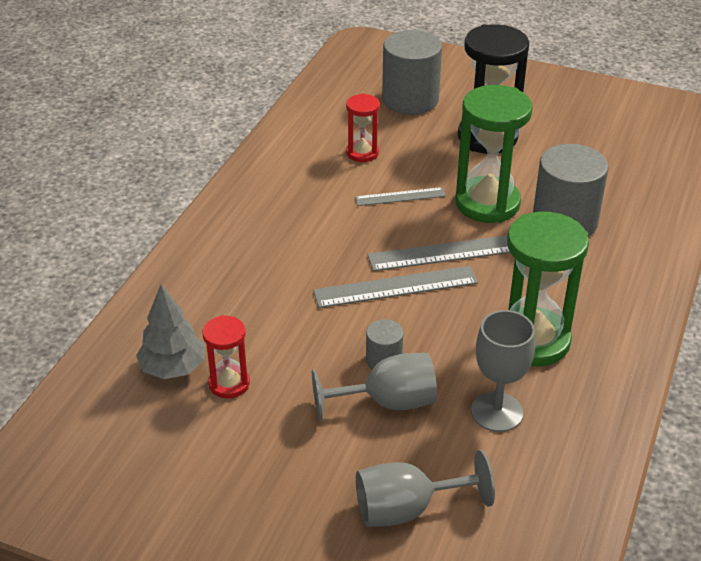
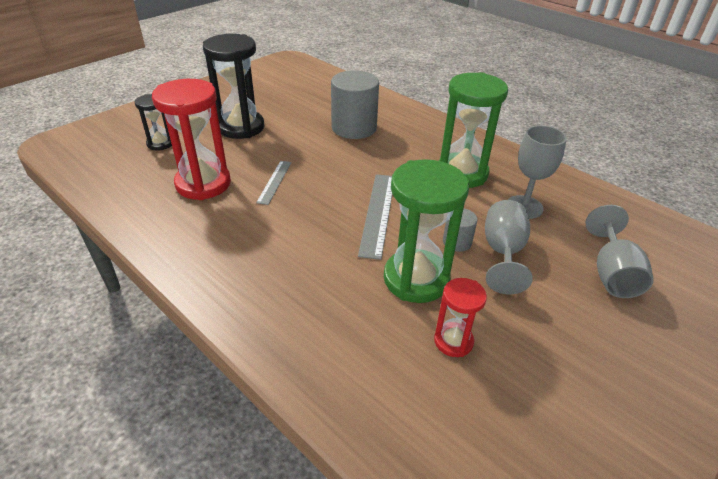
camera: 70 degrees left, 0 degrees up
grey tree [136,285,205,379] -> none
red hourglass [346,93,380,162] -> red hourglass [152,79,231,200], size x1.89
grey ruler [367,235,510,271] -> none
grey cylinder [382,30,442,115] -> black hourglass [135,94,172,150]
green hourglass [455,85,533,223] -> green hourglass moved to [384,159,469,303]

